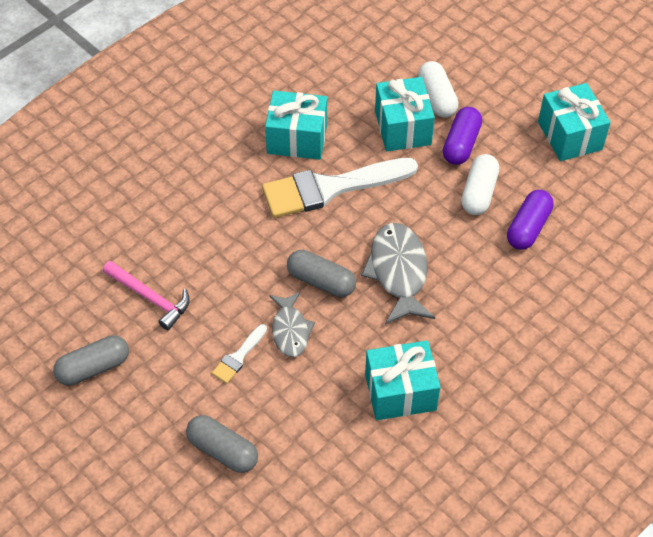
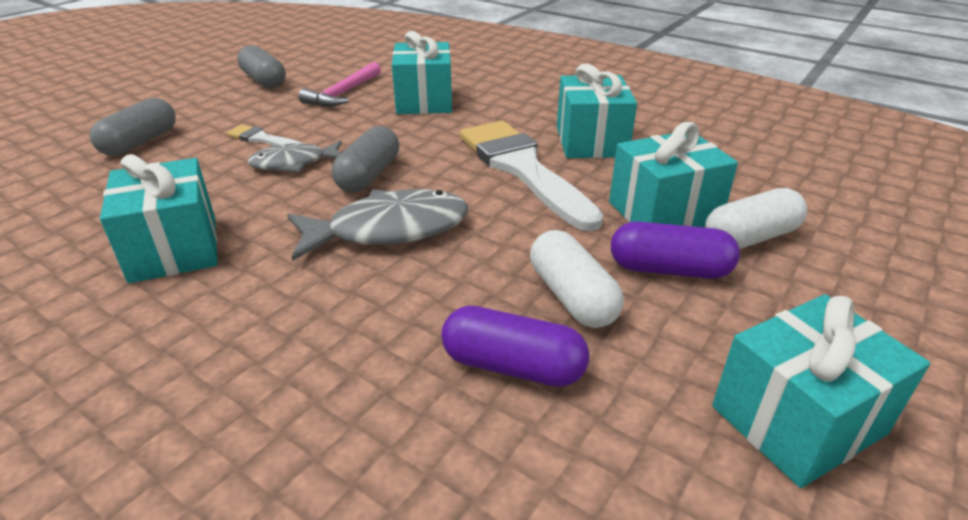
camera: 80 degrees right, 20 degrees down
white capsule [461,154,499,215] -> white capsule turned 60 degrees clockwise [530,230,624,328]
none -> turquoise gift [392,31,452,114]

